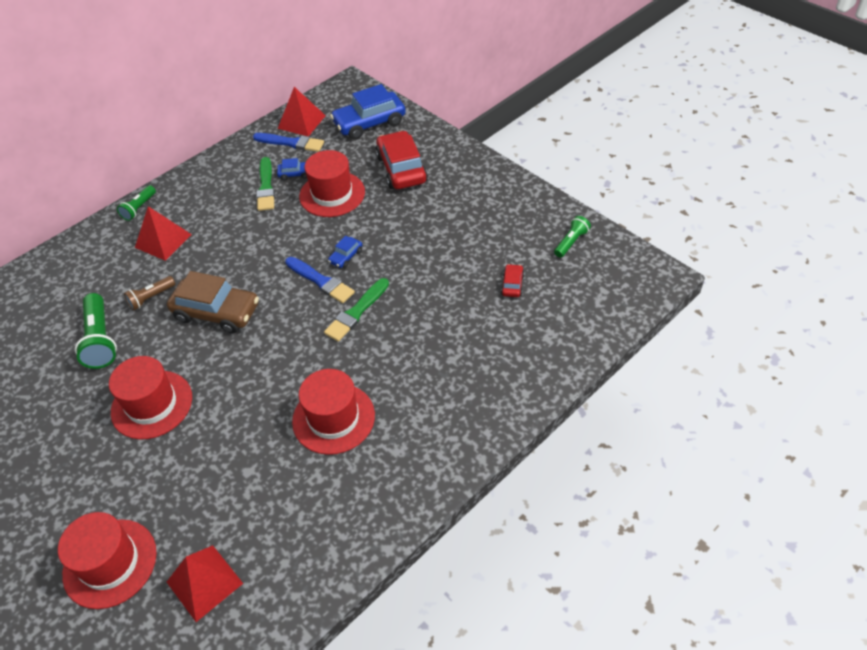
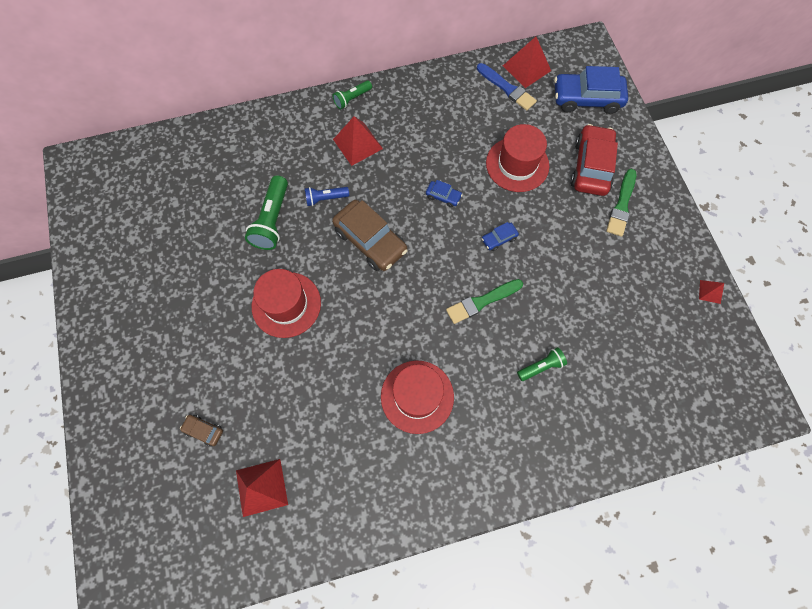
camera: 25 degrees right, 20 degrees up
red hat [58,512,157,609] -> brown car [180,415,223,447]
brown flashlight [124,276,175,310] -> blue flashlight [305,187,349,206]
green brush [257,157,275,211] -> green brush moved to [606,169,636,237]
blue car [277,158,307,181] -> blue car moved to [426,180,463,208]
blue brush [285,257,355,303] -> none
red car [501,264,524,297] -> none
green flashlight [554,216,591,258] -> green flashlight moved to [517,347,567,381]
none -> red pyramid [699,280,724,304]

